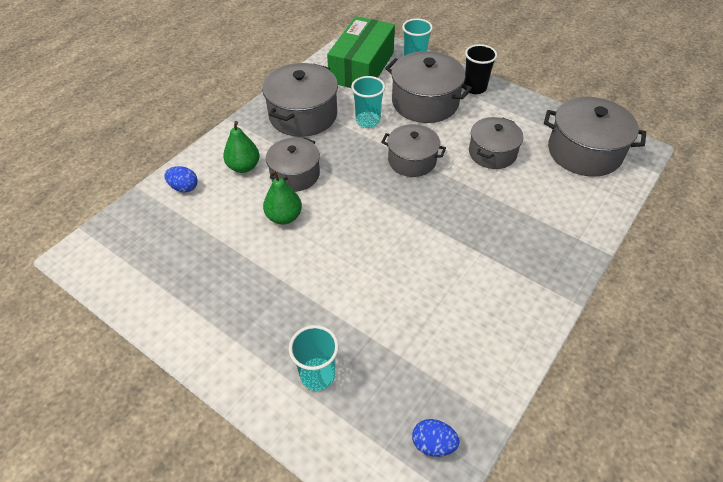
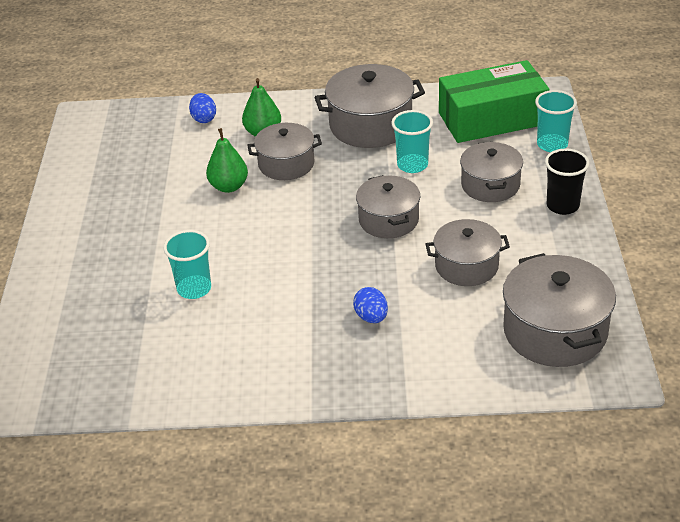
camera: 55 degrees right, 10 degrees down
turquoise cup [289,325,339,391] -> turquoise cup moved to [163,230,211,299]
grey pot [385,51,472,123] -> grey pot [460,142,523,202], size x0.66
blue egg [412,419,460,457] -> blue egg moved to [353,287,388,323]

